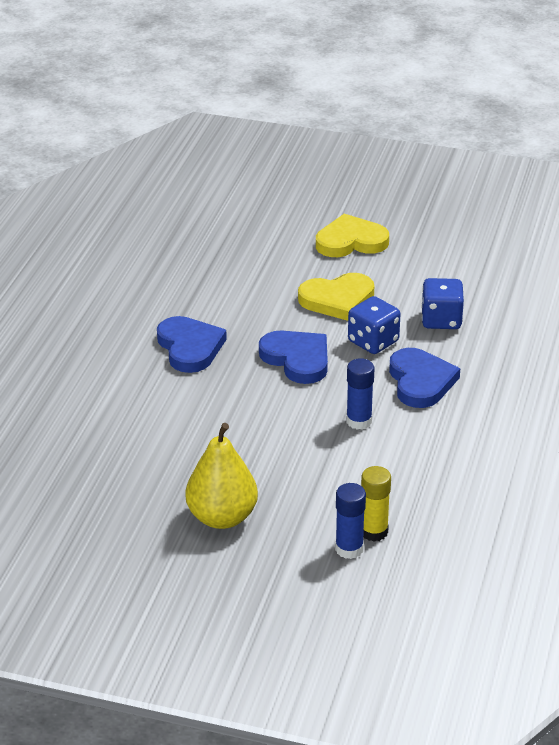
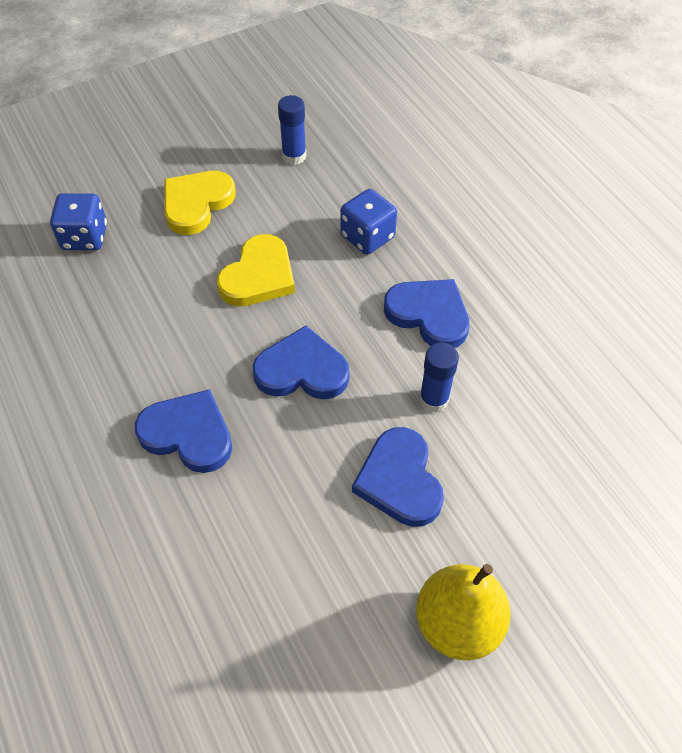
camera: 45 degrees left, 20 degrees up
blue glue stick [335,483,366,559] -> blue glue stick moved to [278,95,306,165]
blue dice [348,296,400,354] -> blue dice moved to [50,193,107,250]
yellow glue stick [361,466,391,541] -> none
none -> blue heart [352,427,444,527]

